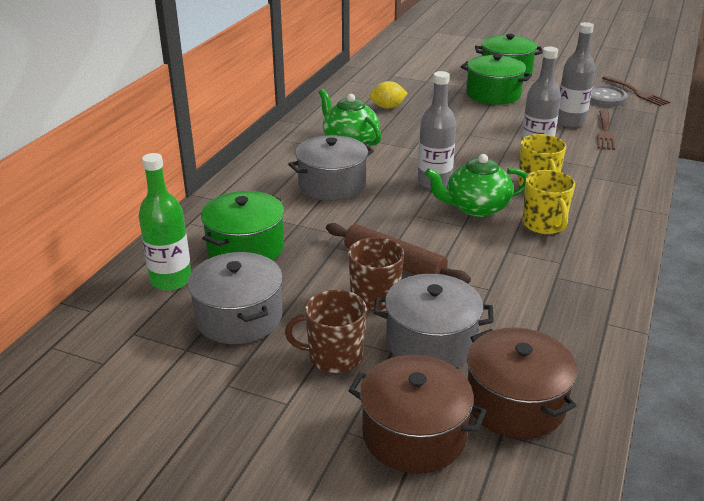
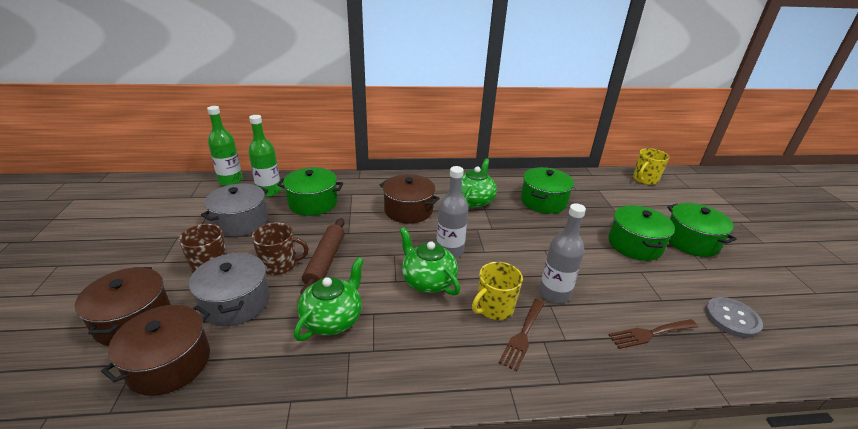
camera: 60 degrees right, 0 degrees up
grey pot [289,135,374,201] -> brown pot [380,174,440,224]
yellow lemon [370,81,408,109] -> green pot [521,167,574,214]
yellow mug [522,170,575,234] -> yellow mug moved to [633,148,669,185]
grey bottle [557,22,595,128] -> none
brown fork [602,76,670,106] -> brown fork moved to [499,299,545,371]
none -> green bottle [207,106,243,186]
none -> green teapot [294,257,364,341]

